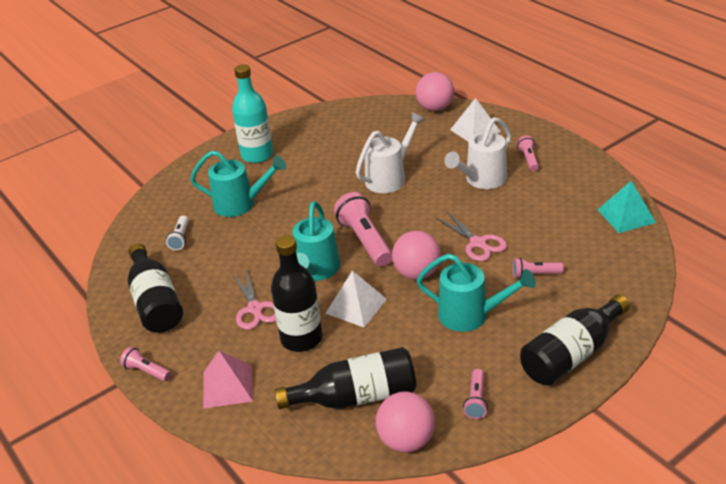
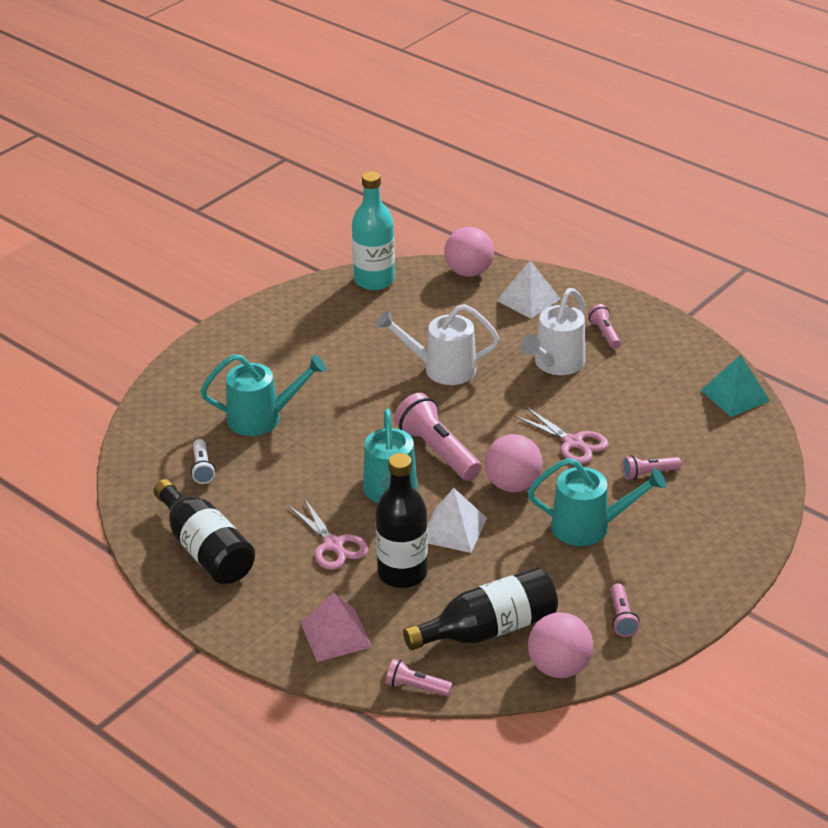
camera: 15 degrees left, 0 degrees up
pink flashlight [120,347,171,381] -> pink flashlight moved to [386,659,453,696]
turquoise bottle [232,65,273,163] -> turquoise bottle moved to [352,171,395,290]
white watering can [356,112,425,193] -> white watering can turned 120 degrees counterclockwise [377,304,500,385]
black bottle [520,295,630,386] -> none

